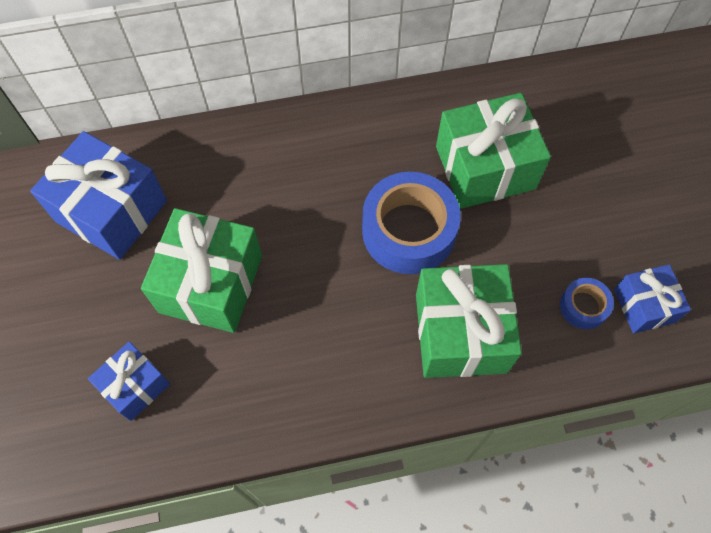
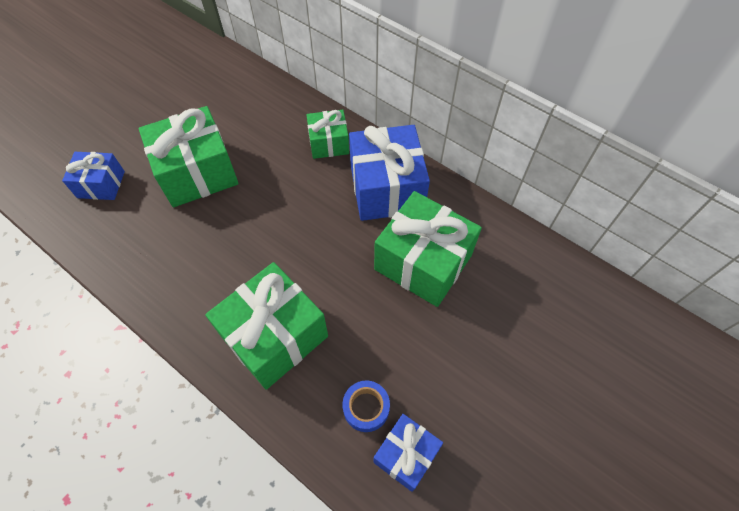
camera: 50 degrees right, 5 degrees down
blue gift [30,131,167,260] -> blue gift moved to [349,125,430,221]
blue tape [362,172,461,274] -> none
none -> green gift [307,110,349,159]

